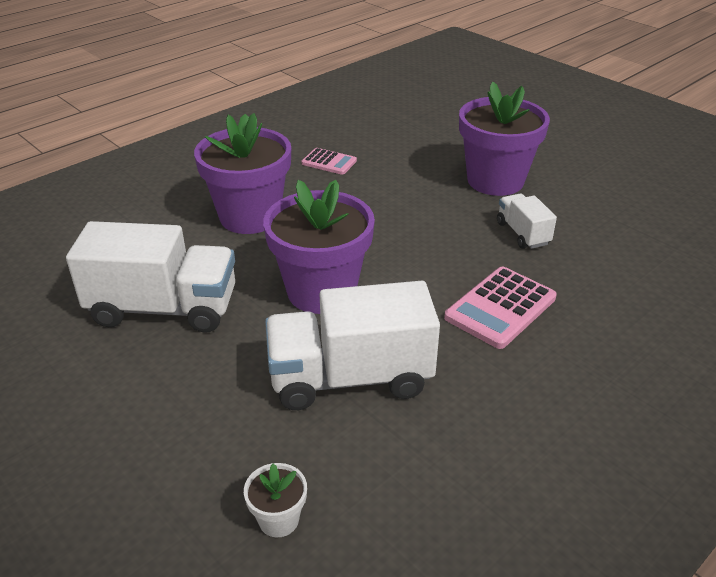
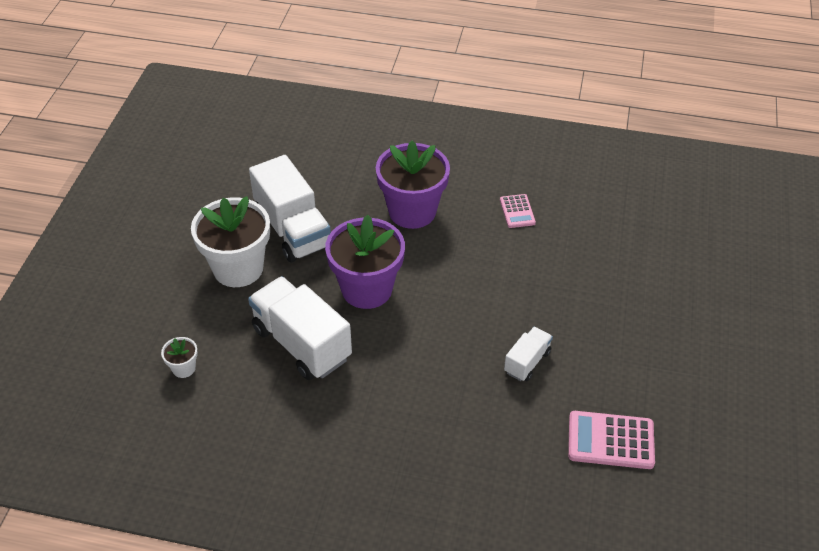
camera: 55 degrees right, 10 degrees up
pink calculator [444,267,557,349] -> pink calculator moved to [568,411,655,469]
purple flower pot [459,82,550,196] -> none
none -> white flower pot [191,196,270,287]

